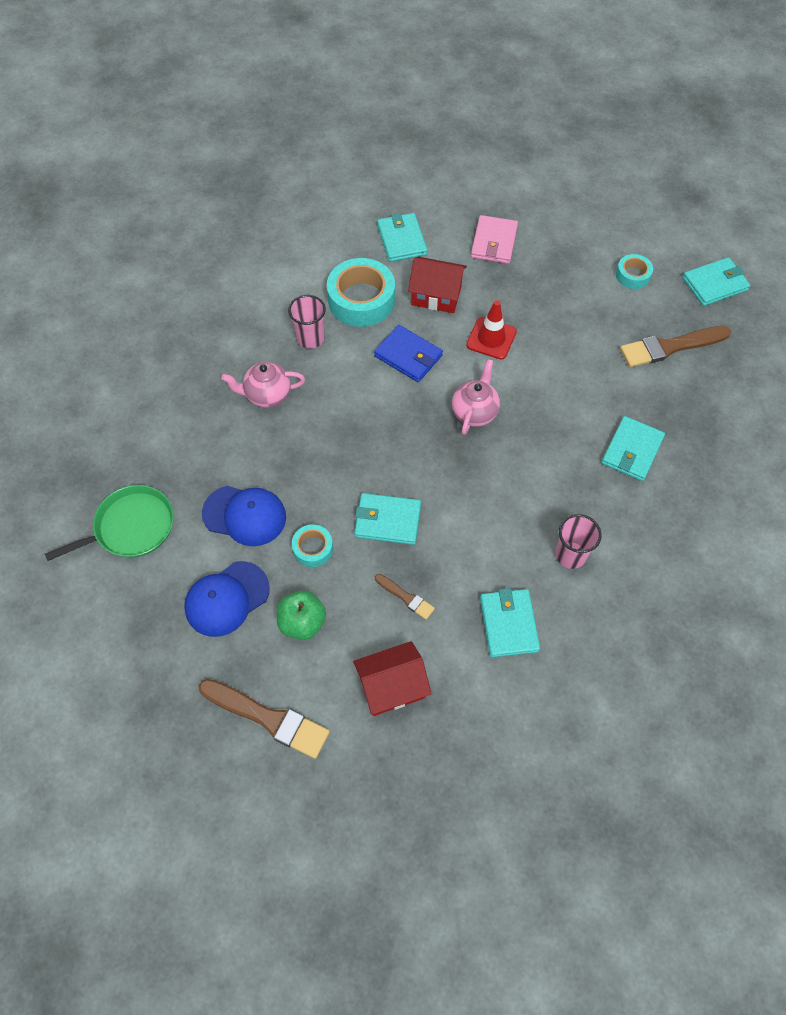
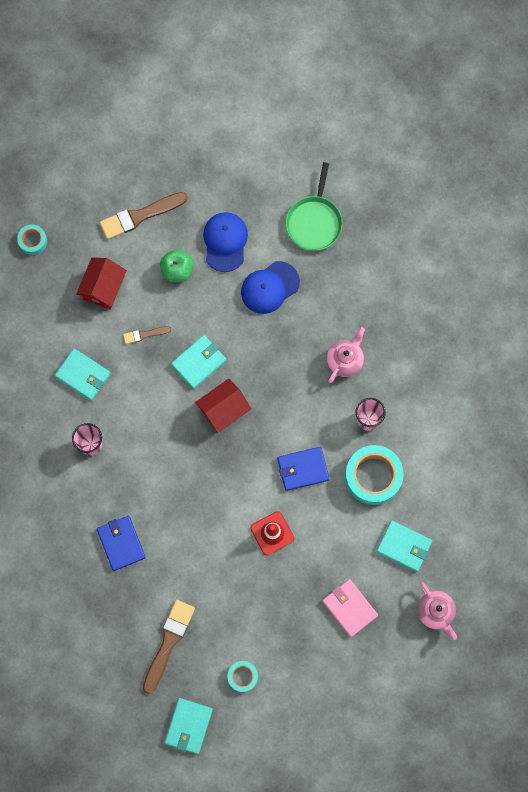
camera: 130 degrees right, 15 degrees up
turquoise tape [292,524,333,567] -> turquoise tape moved to [17,225,47,255]
red house [408,257,467,313] -> red house moved to [195,379,251,433]
pink teapot [452,359,500,435] -> pink teapot moved to [417,582,457,640]
turquoise wallet [601,416,665,481] -> blue wallet [97,516,146,571]

